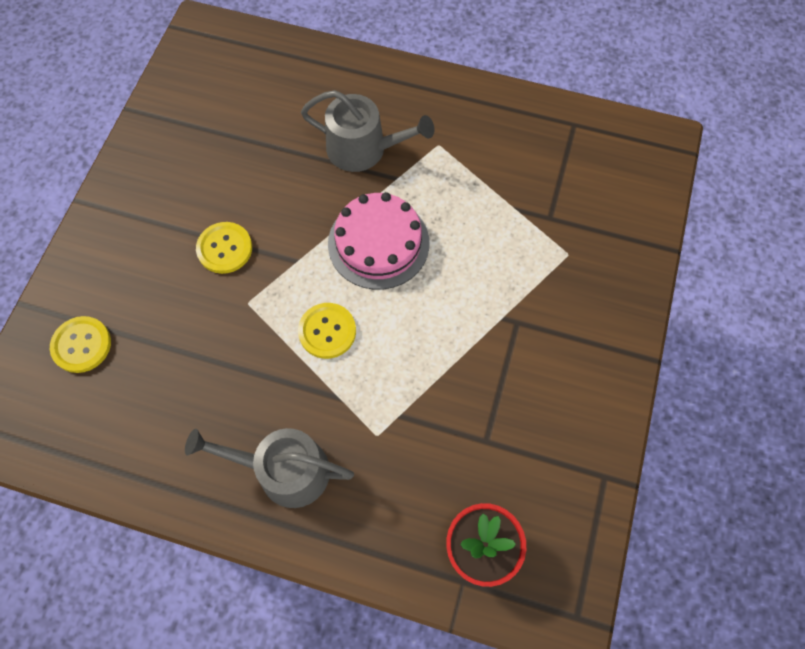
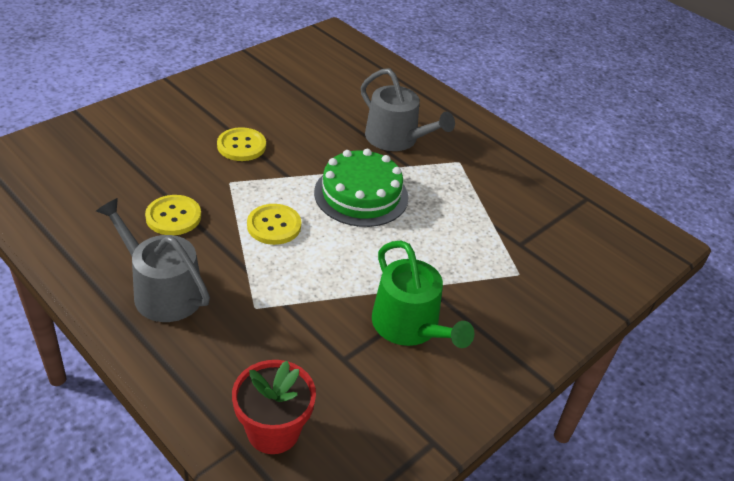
camera: 25 degrees right, 25 degrees down
yellow button [50,316,111,373] -> yellow button moved to [145,195,201,235]
pink cake [328,192,429,290] -> green cake [314,149,408,227]
none -> green watering can [372,240,474,348]

